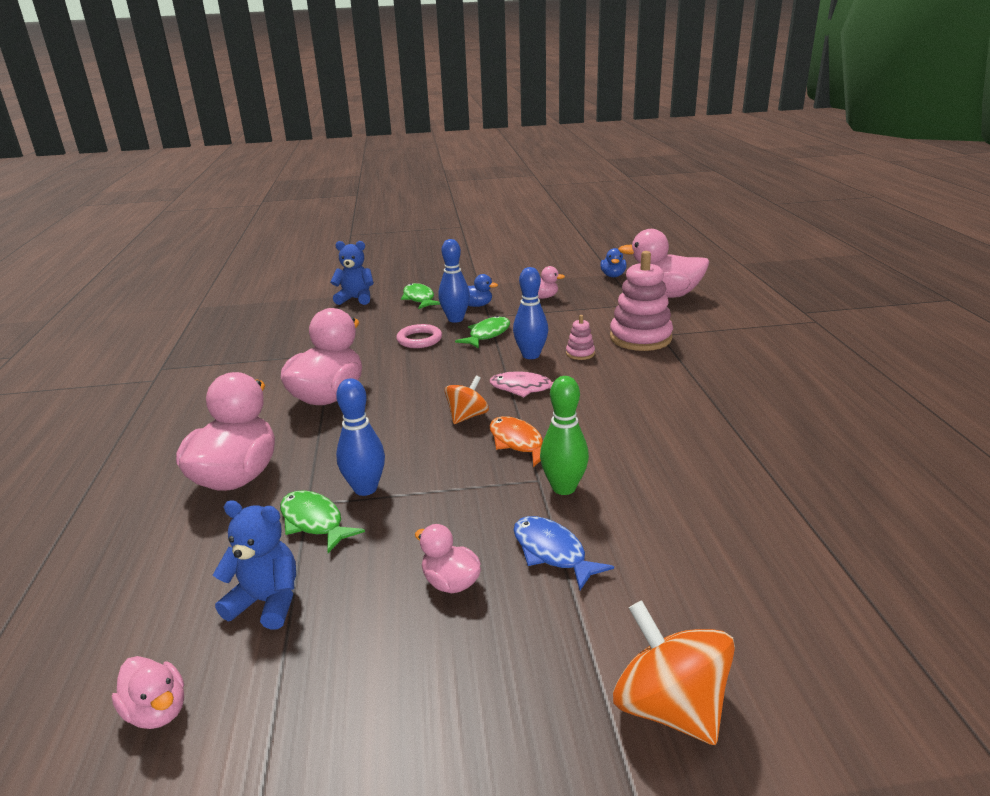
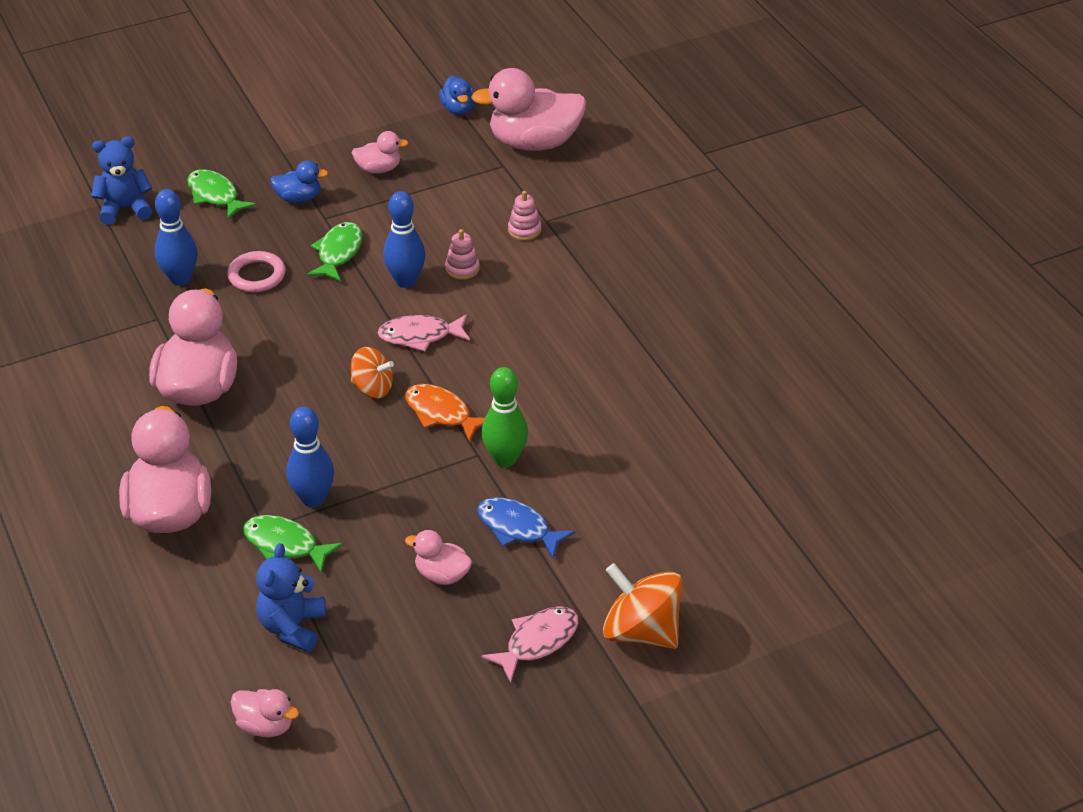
camera: 20 degrees left, 15 degrees up
blue teddy bear [213,500,296,630] -> blue teddy bear turned 75 degrees counterclockwise [256,543,326,652]
blue bowling pin [438,239,470,323] -> blue bowling pin moved to [155,189,198,286]
orange spinning top [445,376,489,424] -> orange spinning top turned 90 degrees clockwise [351,347,394,398]
pink stacking toy [610,251,673,351] -> pink stacking toy [508,191,541,240], size x0.45
none -> pink fish [481,606,578,683]

